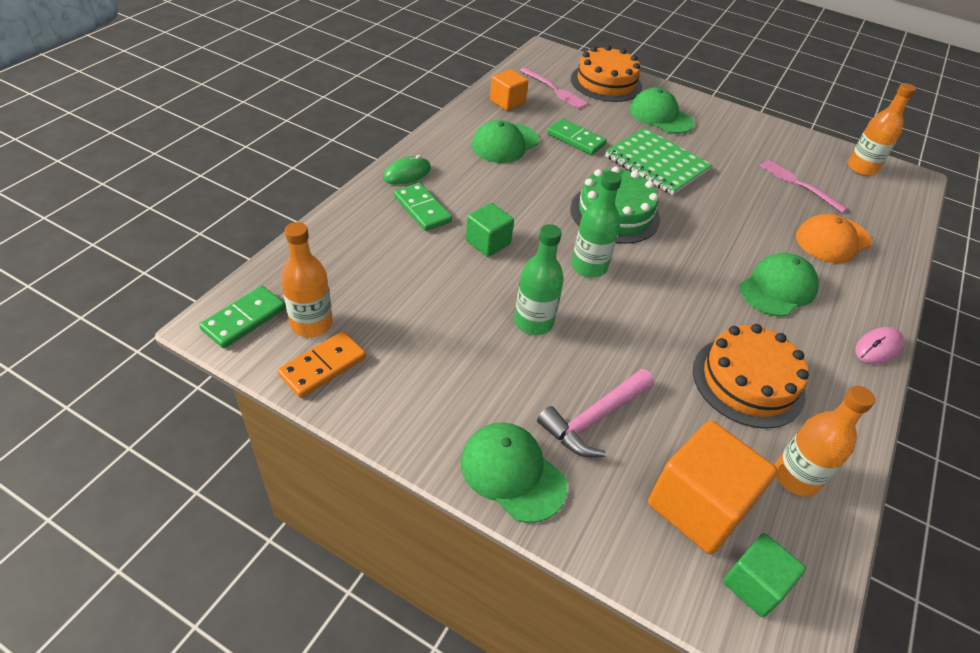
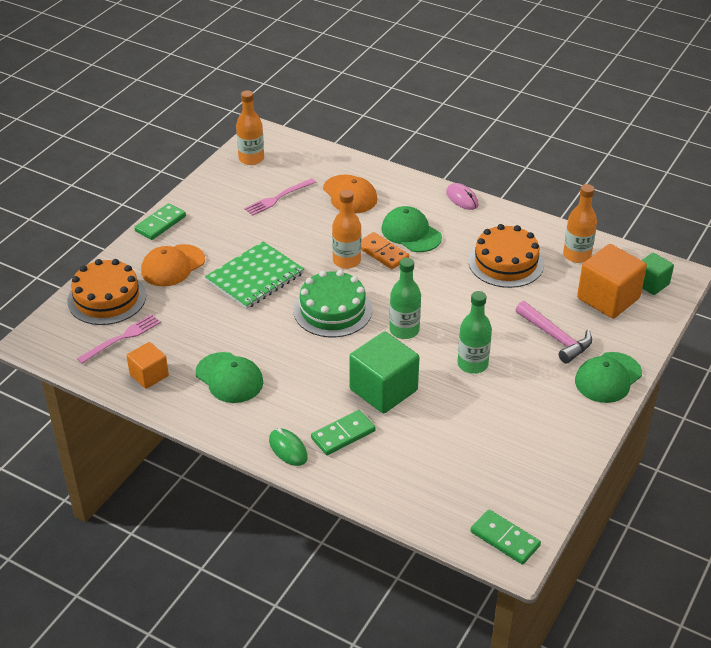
camera: 85 degrees left, 5 degrees down
orange domino [277,331,366,398] -> orange domino moved to [361,232,409,269]
orange bottle [281,222,333,337] -> orange bottle moved to [332,190,361,269]
green cube [466,203,514,257] -> green cube [349,332,420,413], size x1.71
green domino [547,118,607,155] -> green domino moved to [134,203,186,240]
green cap [629,88,694,134] -> orange cap [141,244,205,287]

